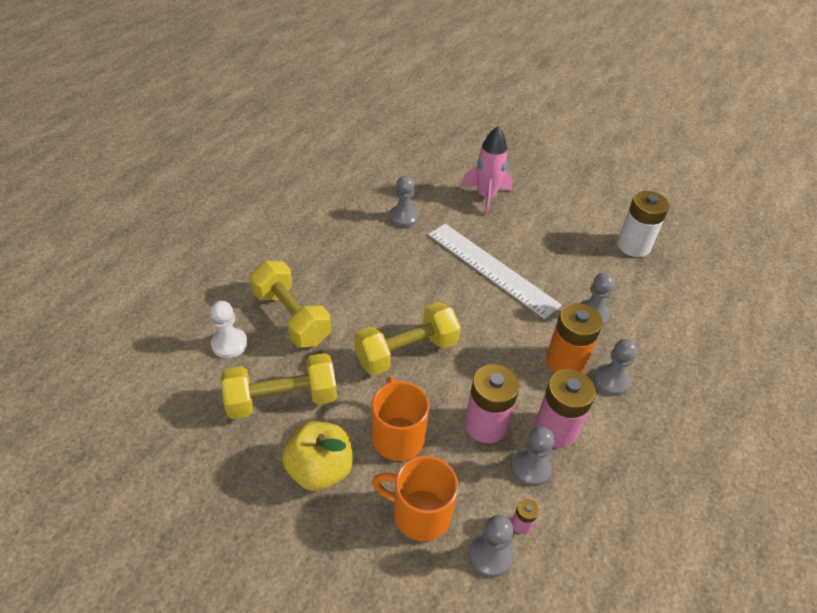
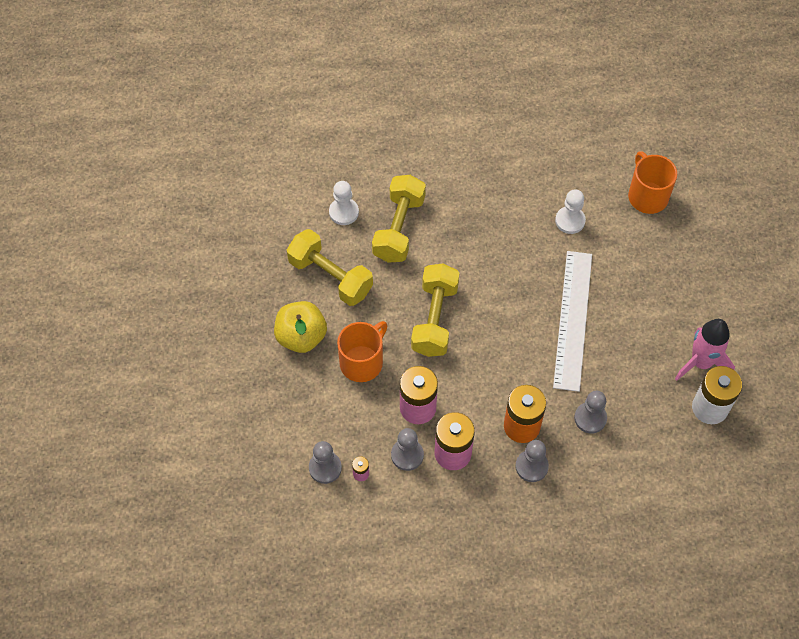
camera: 55 degrees right, 15 degrees up
yellow dumbbell [354,302,461,376] -> yellow dumbbell turned 75 degrees clockwise [411,263,459,357]
orange mug [372,456,458,542] -> orange mug moved to [628,151,677,214]
grey pawn [389,176,418,227] -> white pawn [555,189,586,234]
pink rocket [461,126,512,216] -> pink rocket moved to [675,319,735,381]

